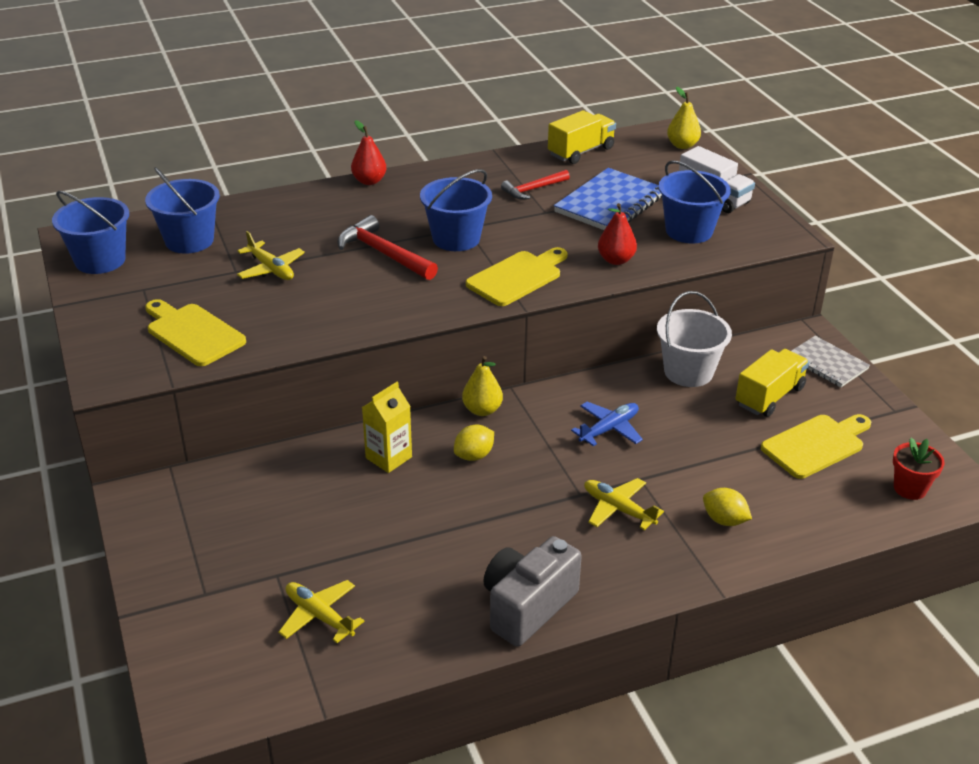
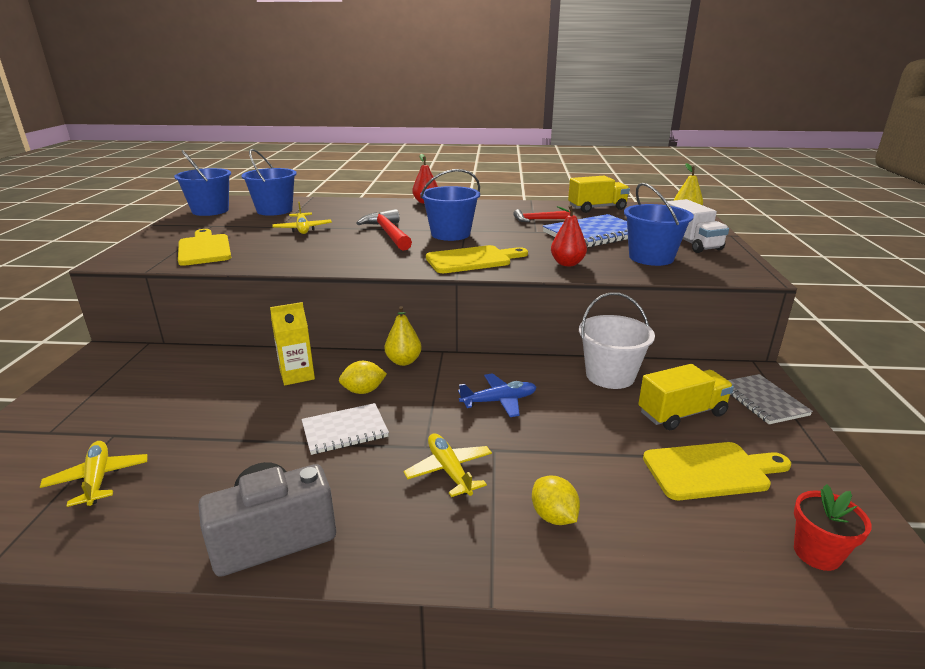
camera: 25 degrees right, 10 degrees down
none -> white notebook [302,403,389,455]

